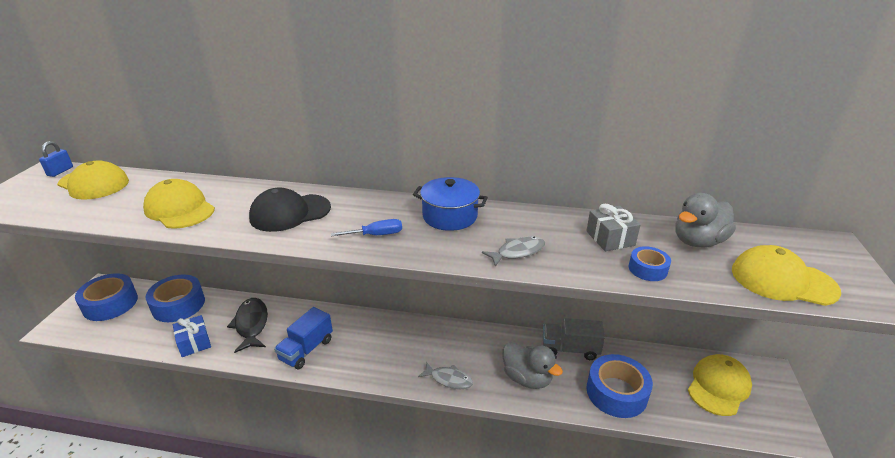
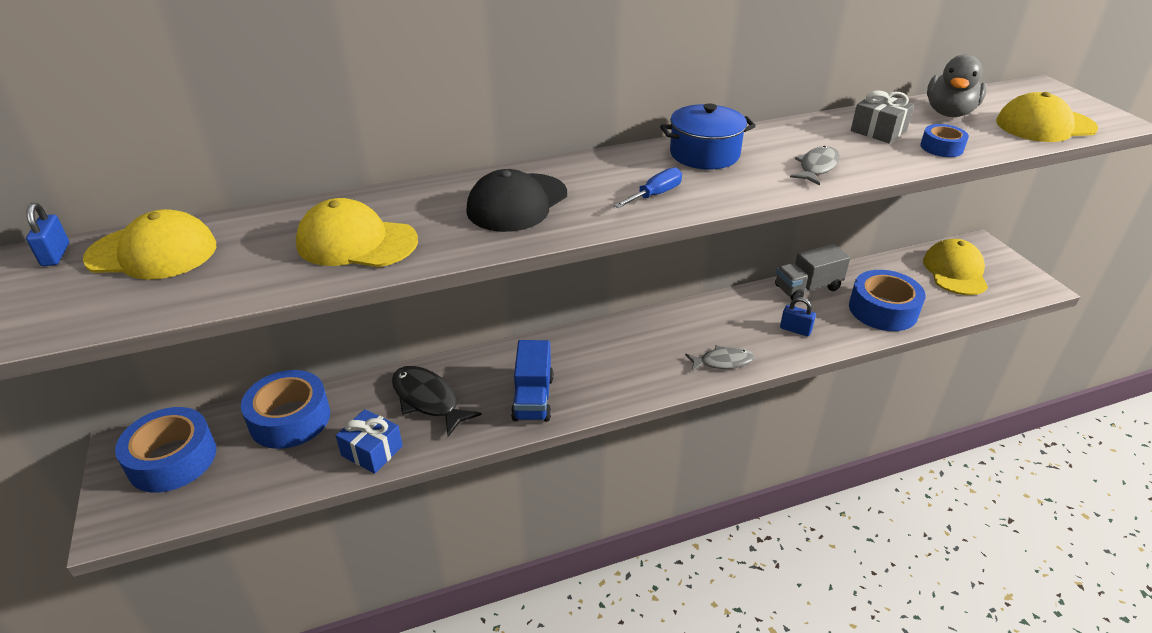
camera: 30 degrees left, 5 degrees up
grey duck [503,342,563,389] -> blue padlock [780,297,816,336]

